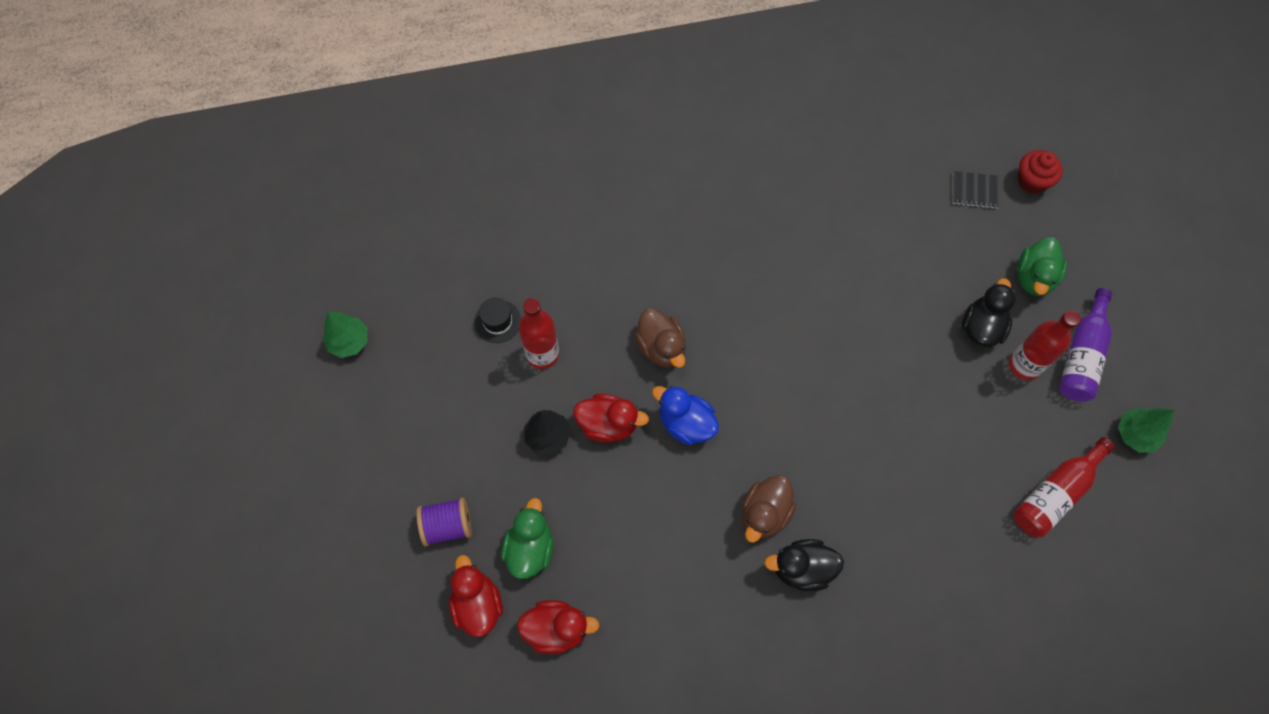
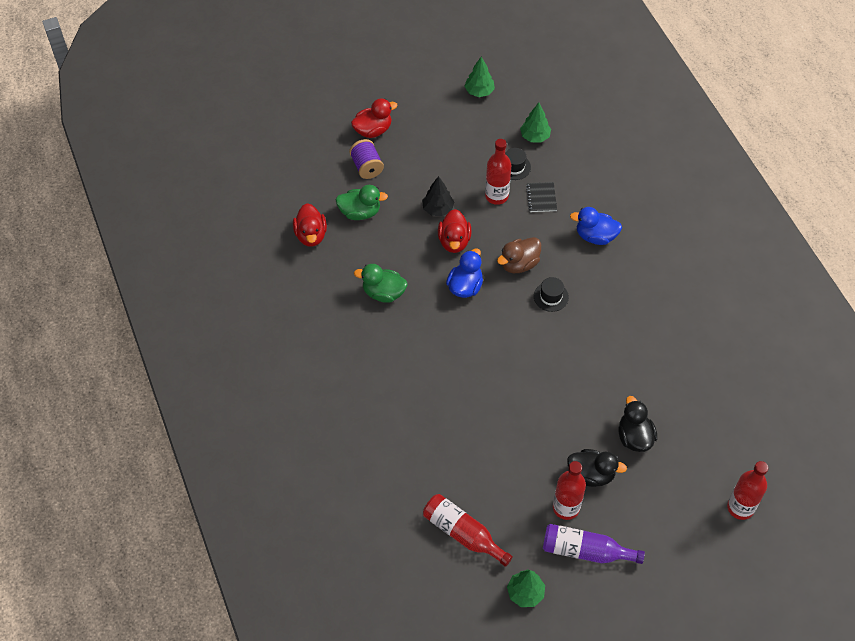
camera: 80 degrees right, 10 degrees down
red duck [449,555,503,637] -> red duck moved to [351,98,398,138]
brown duck [742,475,796,543] -> none
black duck [764,539,844,591] -> black duck moved to [618,396,657,452]
black notebook [952,171,1000,209] -> black notebook moved to [526,182,557,212]
red cupcake [1018,150,1063,194] -> red bottle [727,461,768,520]
green duck [1018,237,1067,296] -> green duck moved to [354,264,408,303]
none -> green tree [520,103,551,143]
none -> black hat [534,277,569,312]
none -> blue duck [570,207,622,245]

